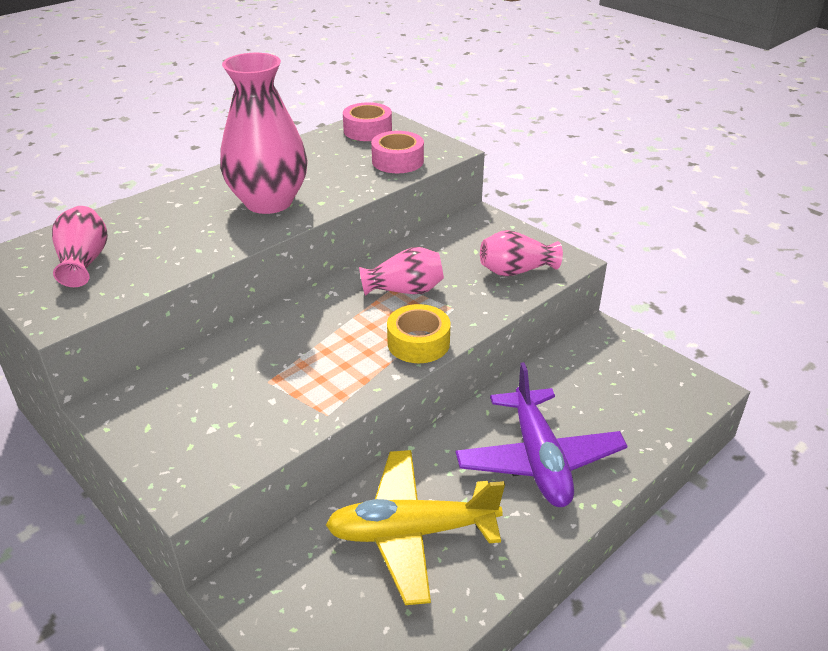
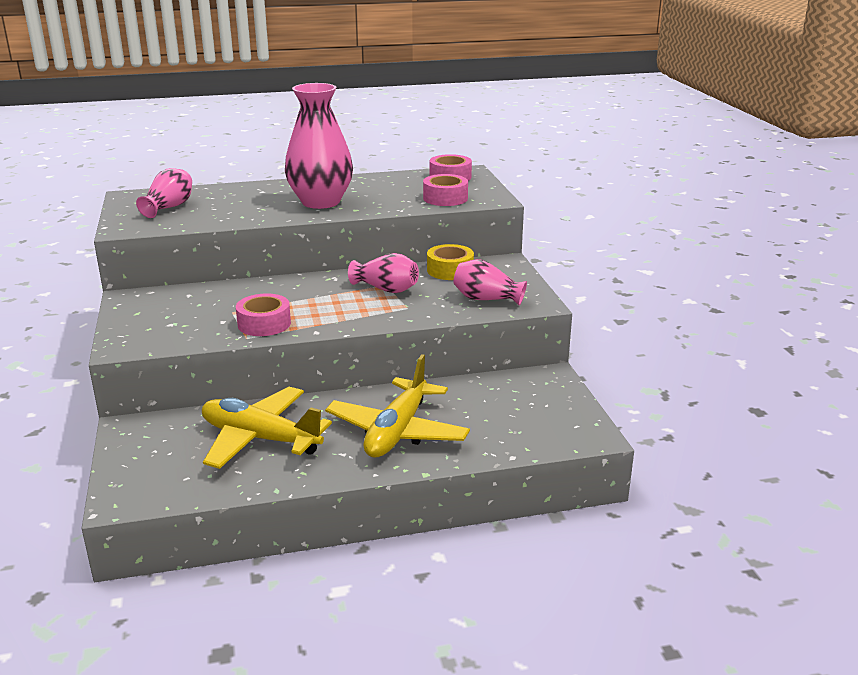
camera: 30 degrees right, 10 degrees down
yellow tape [387,304,451,363] -> yellow tape moved to [427,244,474,280]
purple plane [455,362,627,507] -> yellow plane [325,354,470,457]
none -> pink tape [236,293,291,336]

